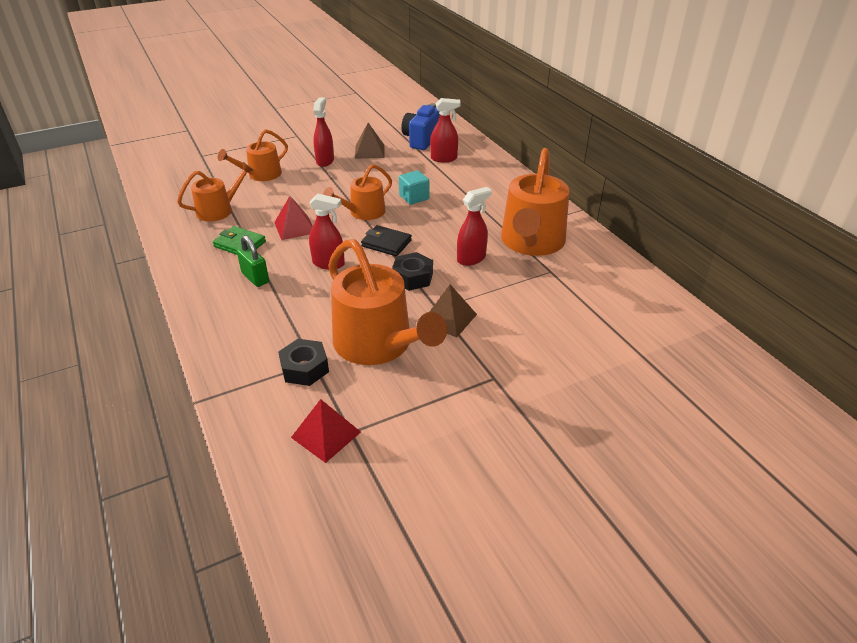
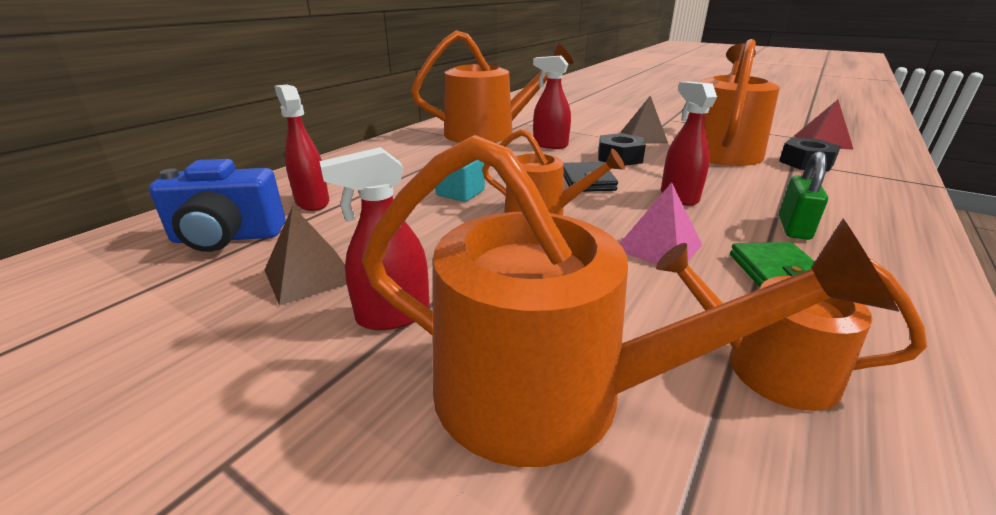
camera: 120 degrees left, 10 degrees down
orange watering can [218,129,288,181] -> orange watering can [362,135,899,467], size x1.75
red pyramid [274,196,313,240] -> pink pyramid [619,182,702,264]

